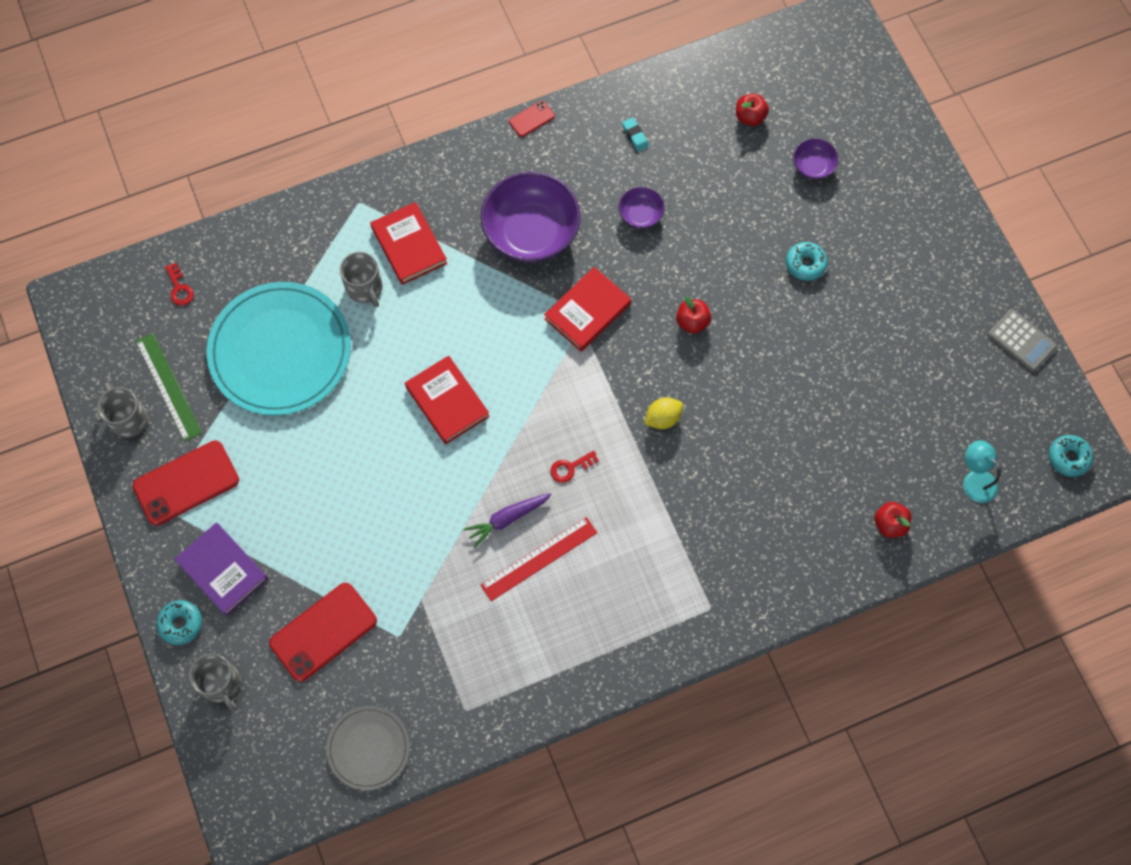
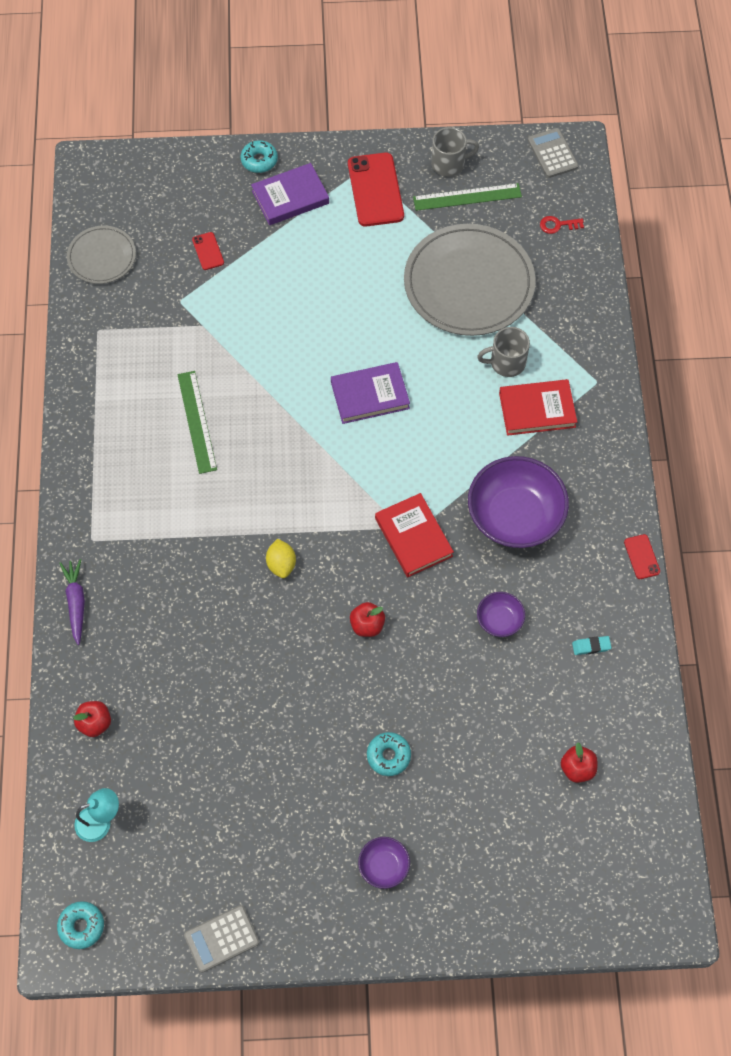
camera: 110 degrees right, 5 degrees down
grey mug [189,654,240,711] -> none
turquoise plate [206,282,351,416] -> grey plate [404,224,536,336]
red phone [269,583,377,682] -> red phone [192,232,224,270], size x0.48
red book [405,356,490,444] -> purple book [331,362,410,424]
purple carrot [464,493,552,548] -> purple carrot moved to [59,559,85,645]
red ruler [480,517,597,601] -> green ruler [177,371,217,474]
red key [550,450,599,483] -> none
purple bowl [793,138,839,180] -> purple bowl moved to [358,837,410,889]
none -> grey calculator [528,128,579,178]

